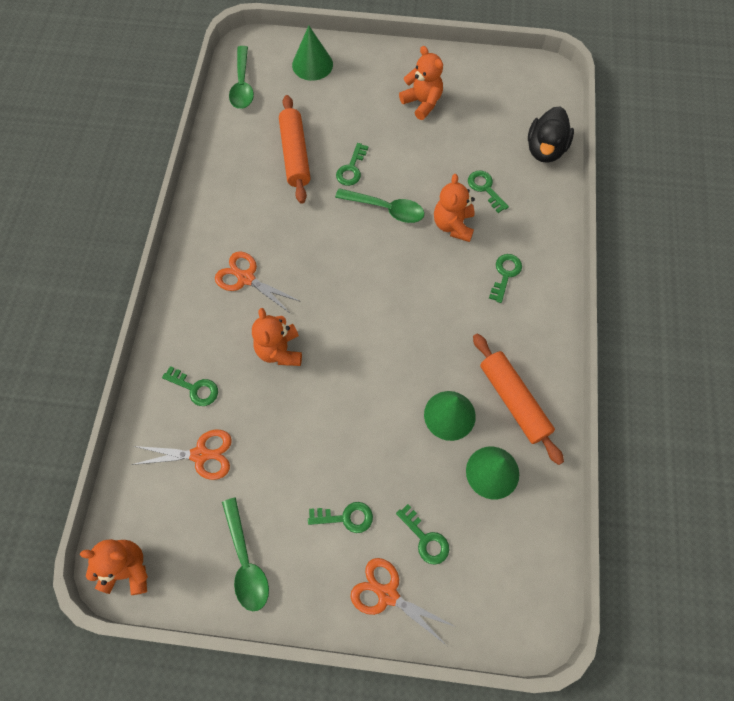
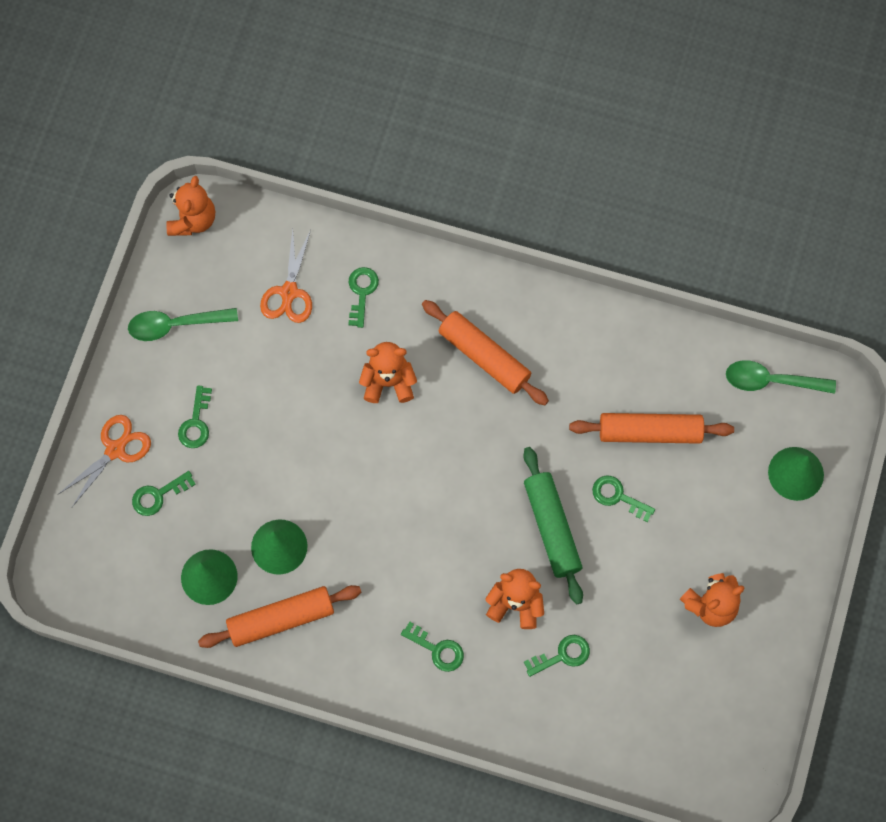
camera: 100 degrees right, 5 degrees up
green key [162,366,218,406] -> green key turned 150 degrees clockwise [348,267,379,328]
orange scissors [215,251,301,314] -> orange rolling pin [422,300,549,405]
green spoon [335,188,424,223] -> green rolling pin [523,447,583,605]
black duck [528,106,574,163] -> none

